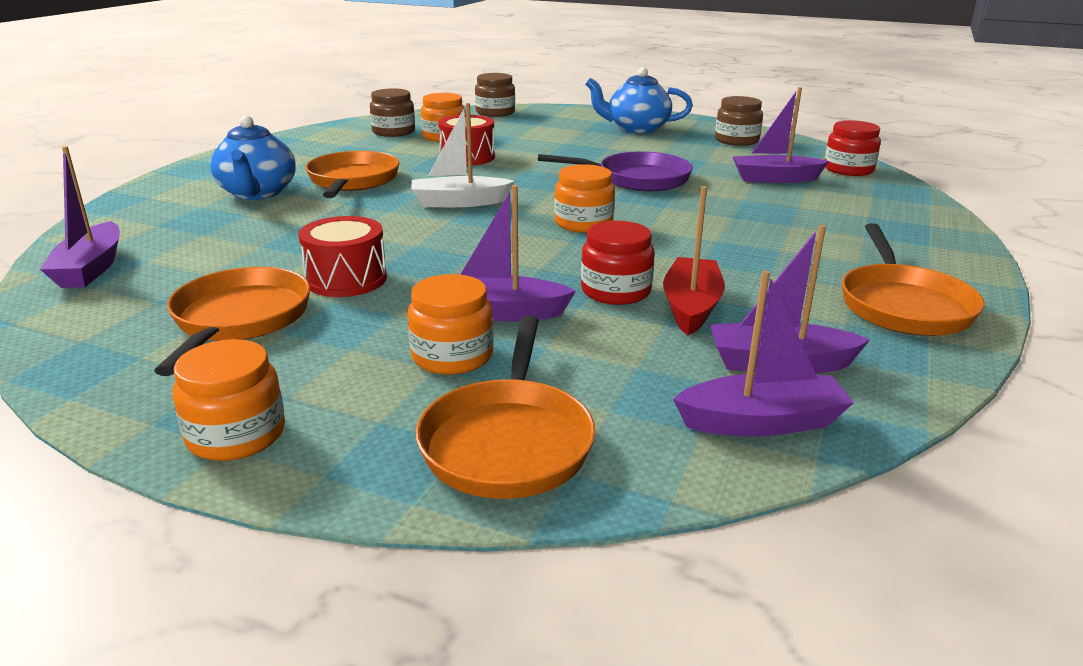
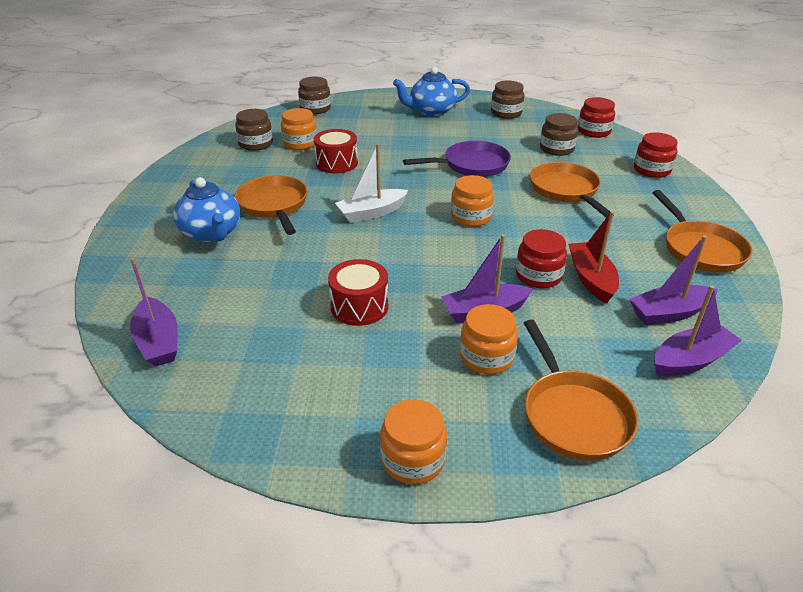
camera: 20 degrees left, 10 degrees up
orange pan [154,267,310,376] -> orange pan moved to [530,162,610,218]
purple boat [733,87,829,183] -> brown jar [540,113,578,156]
none -> red jar [634,132,678,178]

